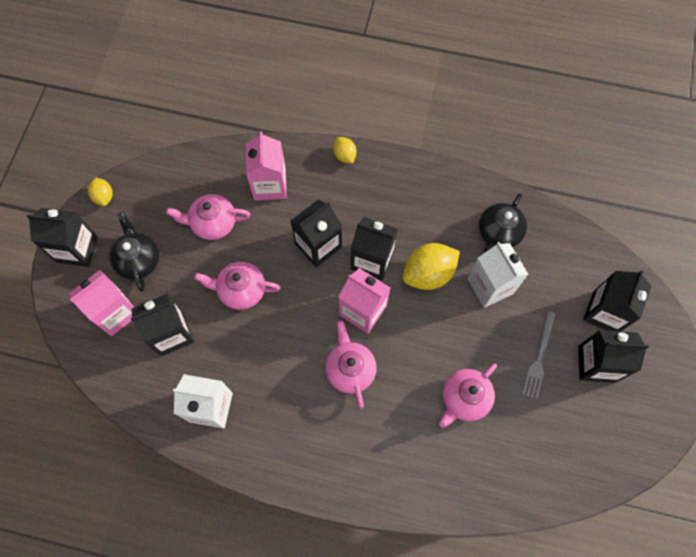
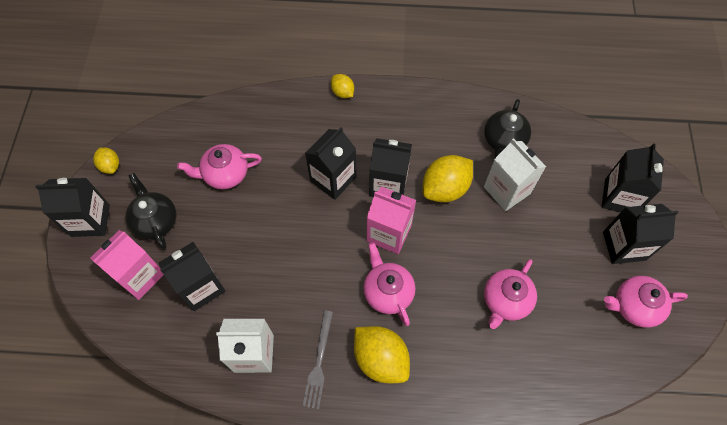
camera: 10 degrees left, 5 degrees down
pink teapot [194,262,280,310] -> pink teapot moved to [604,276,688,328]
pink carton [246,131,287,200] -> none
grey fork [522,311,555,399] -> grey fork moved to [303,311,333,409]
none -> yellow lemon [354,326,410,383]

